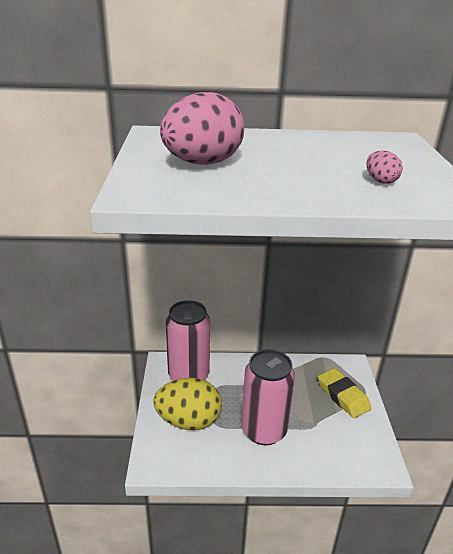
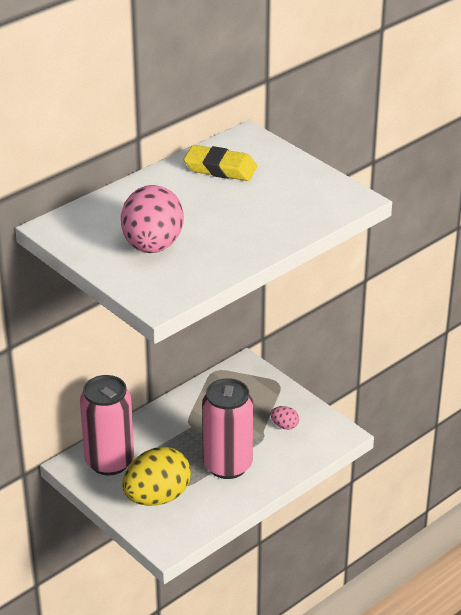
camera: 40 degrees left, 5 degrees up
yellow eraser [318,368,371,418] -> yellow eraser moved to [184,145,257,181]
pink egg [367,150,403,184] -> pink egg moved to [270,406,299,430]

